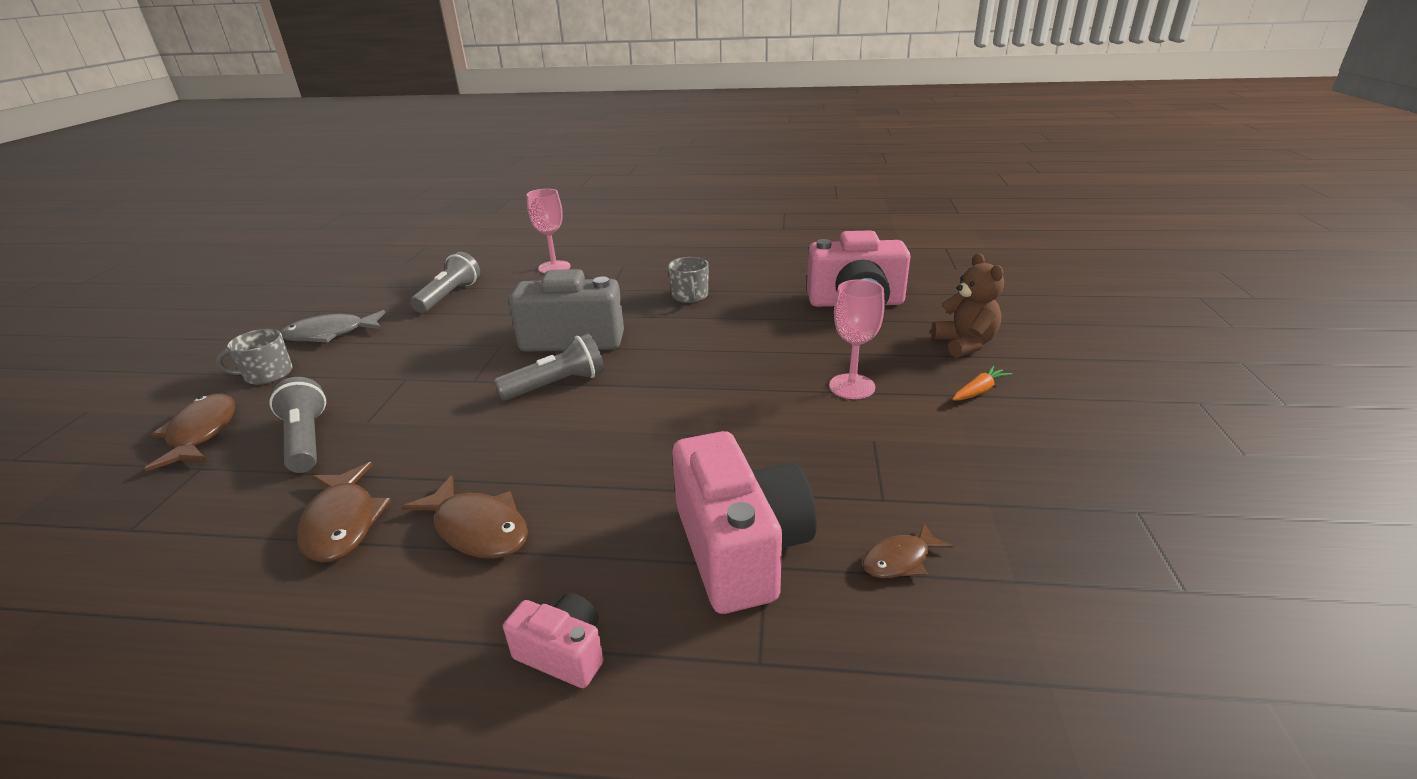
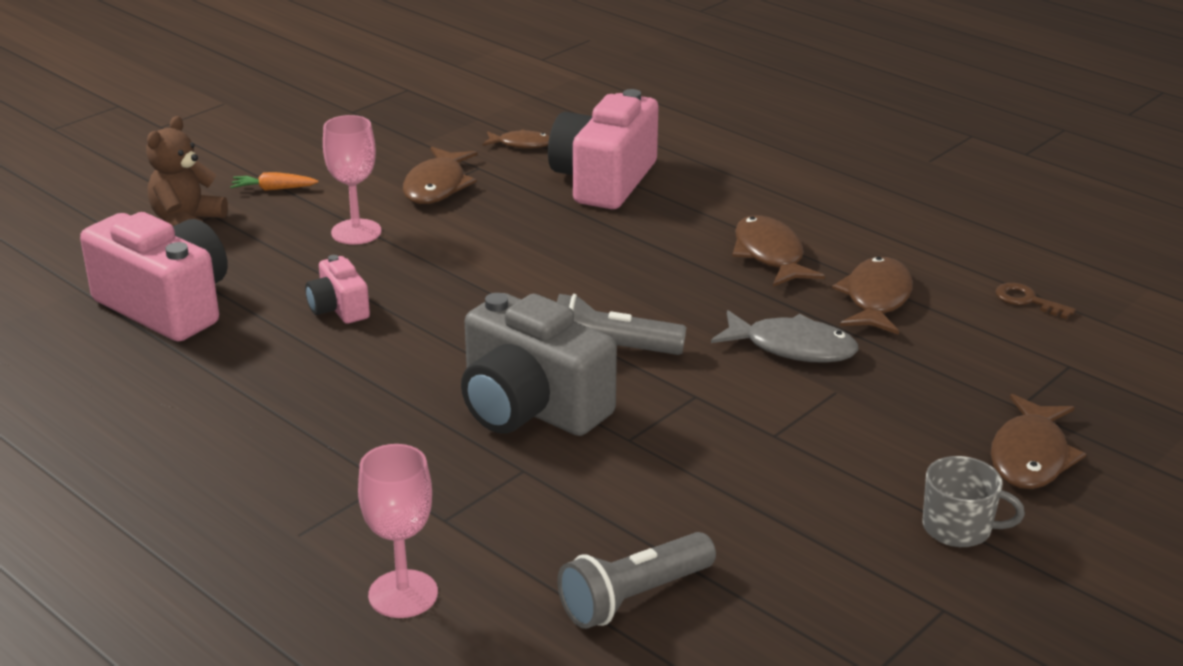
camera: 145 degrees left, 0 degrees up
grey flashlight [270,377,326,473] -> none
grey fish [280,310,386,343] -> grey fish moved to [711,310,858,363]
pink camera [503,593,604,688] -> pink camera moved to [305,255,370,324]
grey mug [668,257,709,303] -> none
none -> brown fish [403,147,477,204]
none -> brown key [995,283,1076,319]

